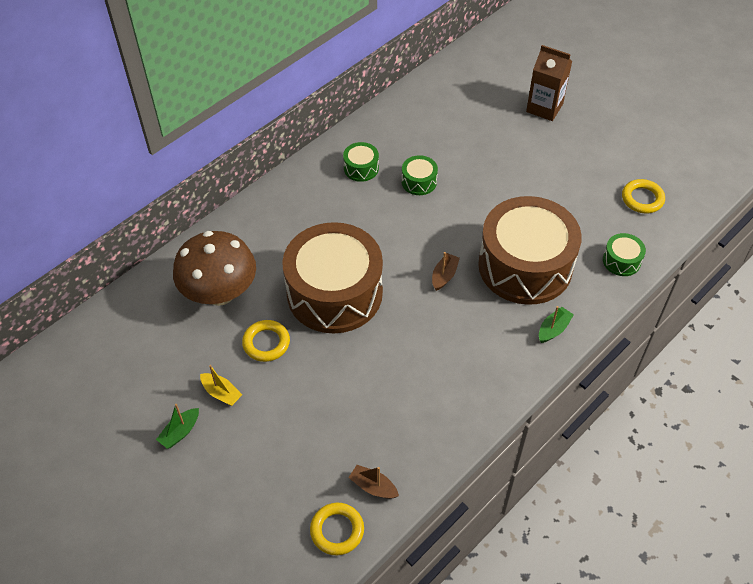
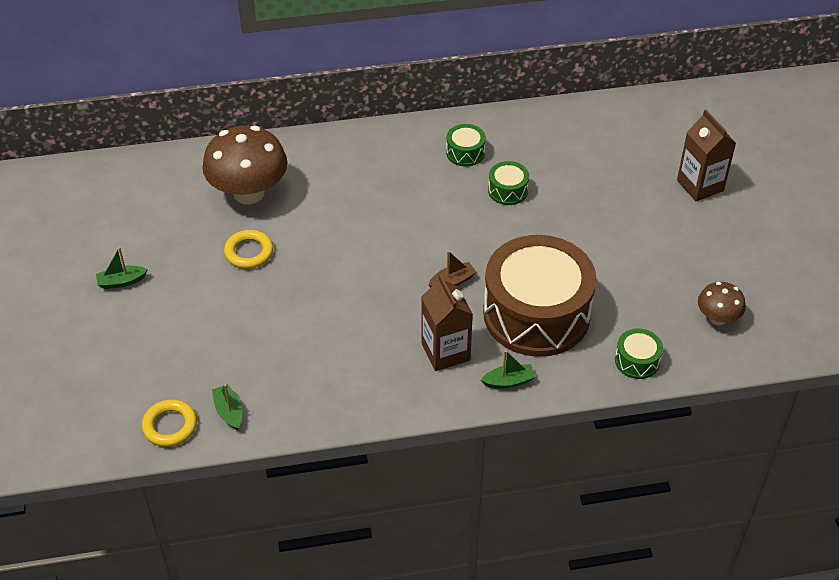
camera: 35 degrees right, 5 degrees down
yellow boat [200,365,242,406] -> none
brown drum [282,222,383,333] -> none
brown boat [348,465,399,499] -> green boat [212,384,242,430]
yellow ring [622,179,665,213] -> brown mushroom [698,282,746,325]
none -> brown carton [422,274,473,371]

